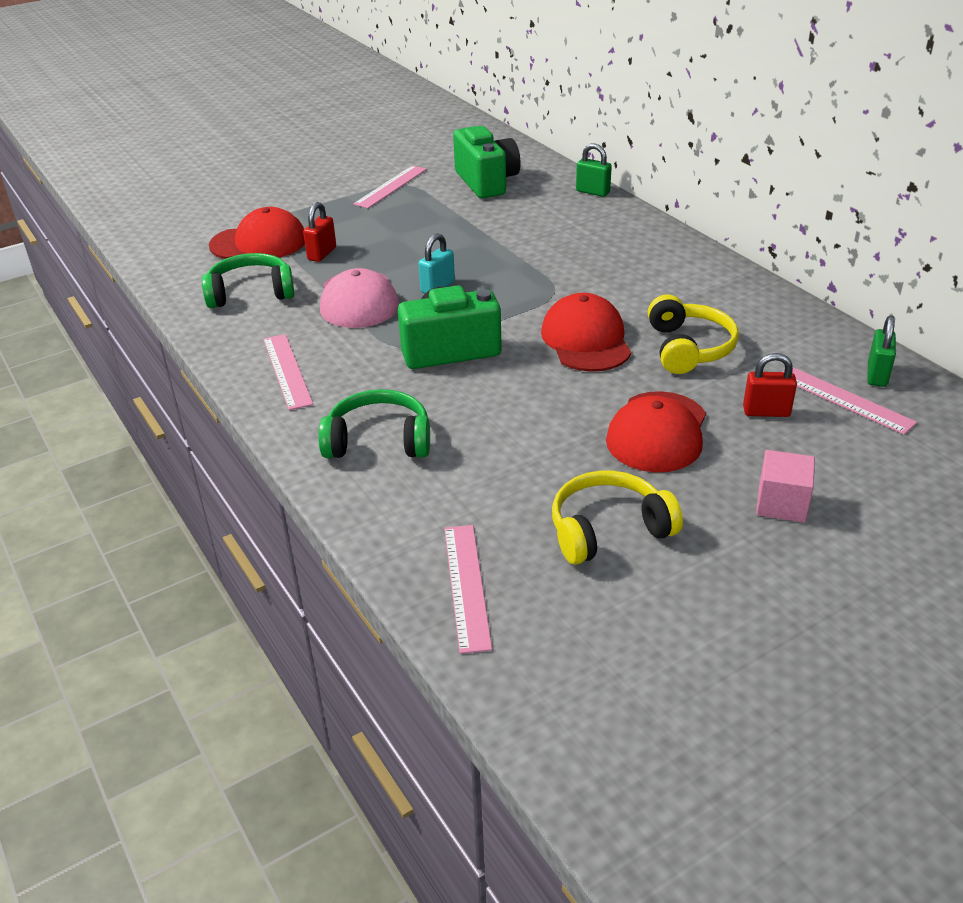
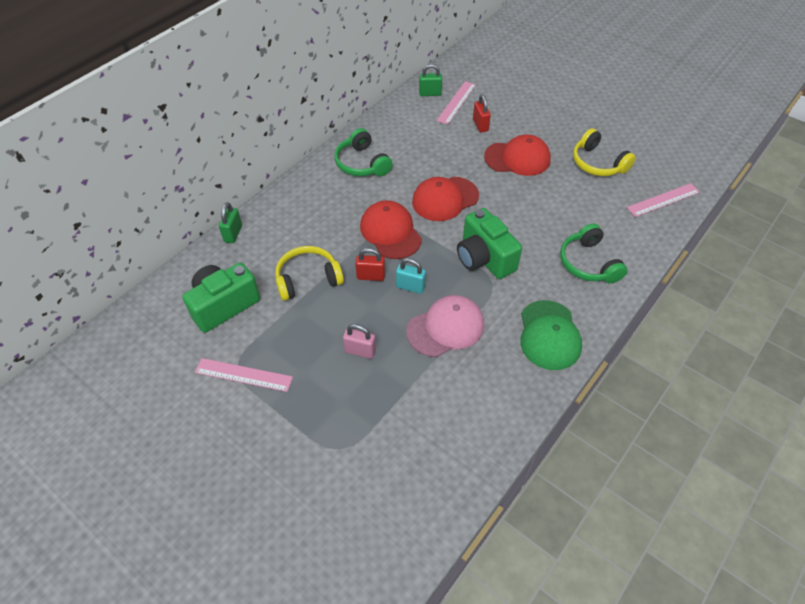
camera: 110 degrees left, 15 degrees up
green headphones [202,253,295,308] -> green headphones moved to [334,128,393,176]
red cap [209,207,305,259] -> red cap moved to [360,200,422,259]
pink ruler [263,334,313,410] -> green cap [520,300,582,370]
red padlock [303,202,336,262] -> red padlock moved to [355,248,385,281]
yellow headphones [648,294,739,374] -> yellow headphones moved to [275,246,344,301]
pink cube [756,450,815,523] -> none
none -> pink padlock [343,324,376,359]

